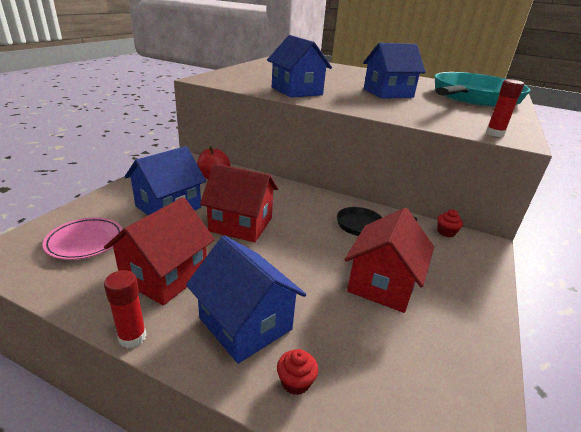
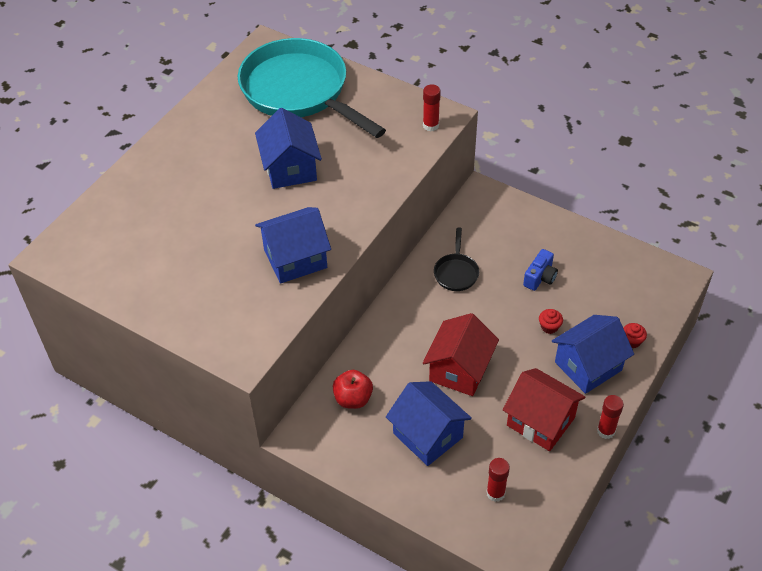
camera: 80 degrees left, 20 degrees up
pink plate [43,217,123,260] -> red glue stick [486,458,510,502]
red house [344,208,434,313] -> blue camera [523,249,558,291]
red cupcake [437,209,463,237] -> red cupcake moved to [539,309,563,334]

